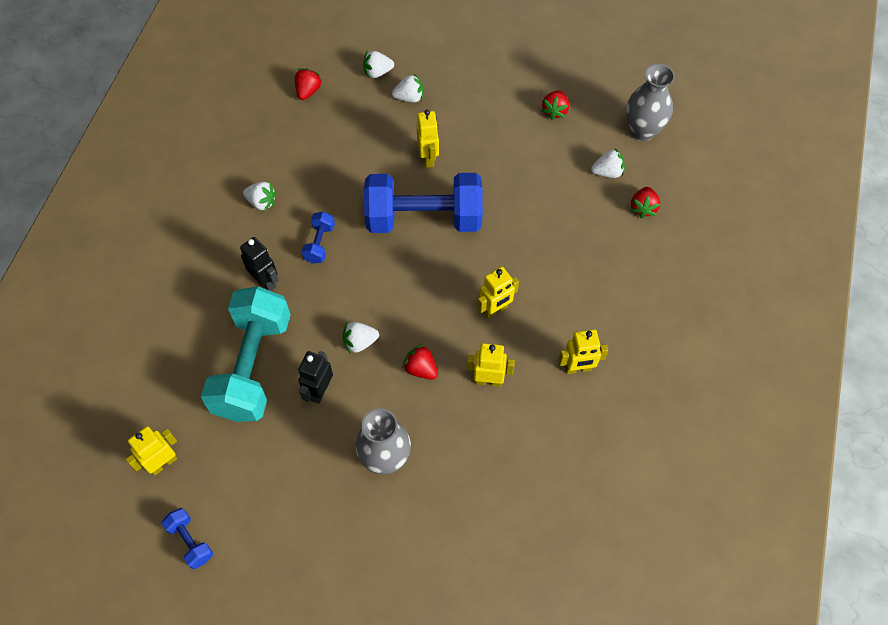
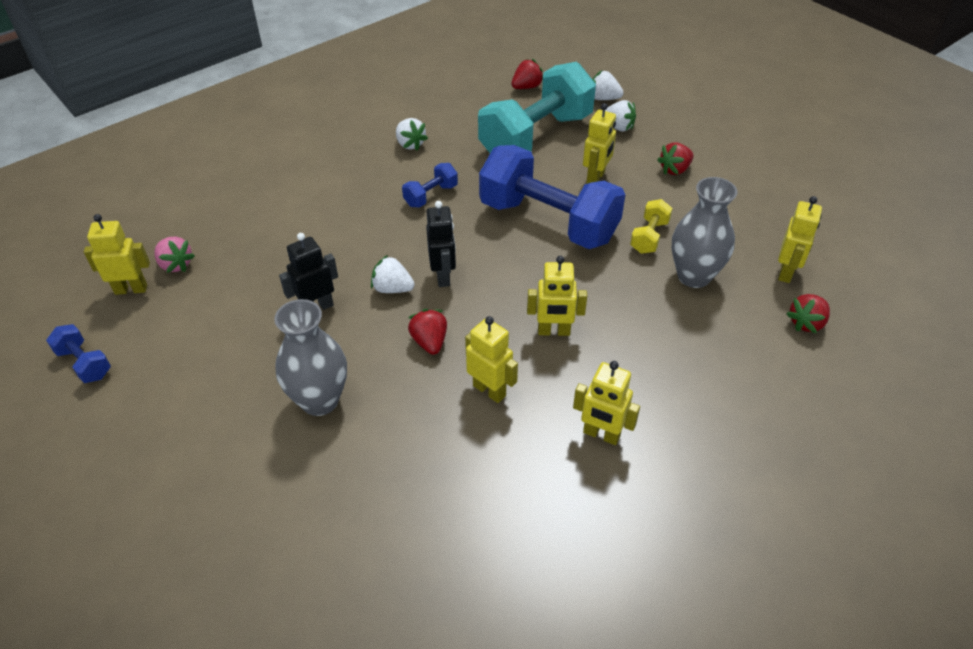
camera: 35 degrees right, 15 degrees down
blue dumbbell [161,508,213,569] -> blue dumbbell turned 45 degrees counterclockwise [46,324,111,383]
turquoise dumbbell [201,286,291,422] -> turquoise dumbbell moved to [478,62,596,153]
black robot [240,237,279,291] -> black robot moved to [426,201,456,287]
red strawberry [542,91,569,120] -> red strawberry moved to [658,142,694,175]
white strawberry [591,148,625,178] -> yellow robot [778,196,822,283]
grey vase [626,64,675,141] -> grey vase moved to [672,177,737,288]
none -> pink strawberry [155,237,195,273]
none -> yellow dumbbell [630,199,673,254]

